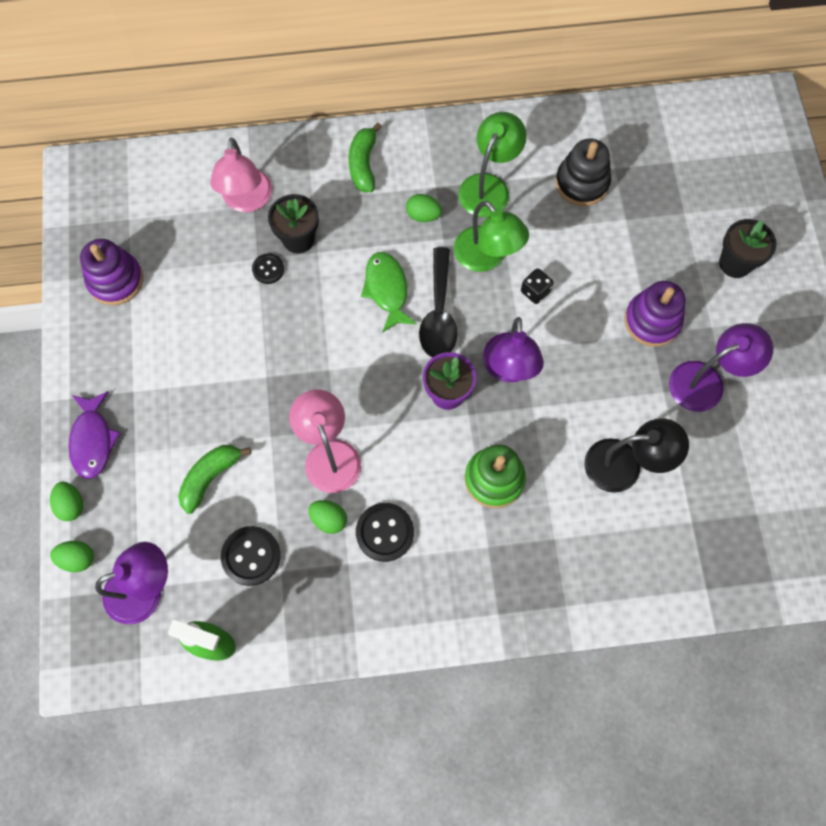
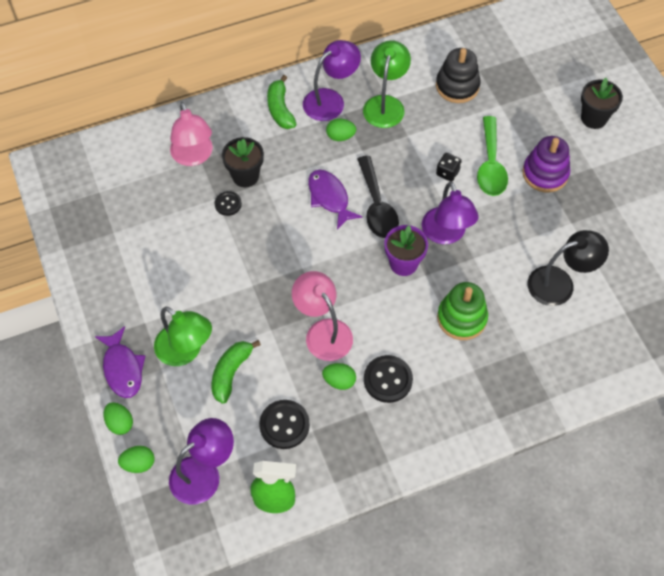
camera: 15 degrees left, 10 degrees down
purple stacking toy [80,239,143,305] -> none
green fish [361,252,417,333] -> purple fish [308,170,363,230]
green lamp [454,201,529,272] -> green lamp moved to [154,307,212,366]
purple lamp [669,323,773,412] -> purple lamp moved to [303,40,361,121]
none -> green spoon [477,116,508,196]

